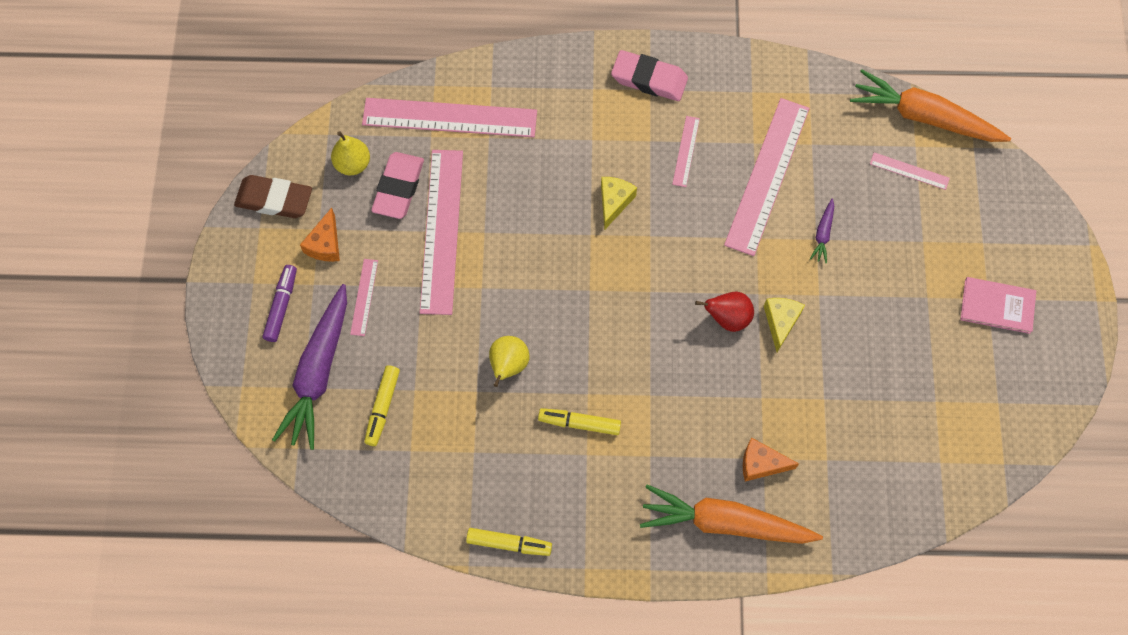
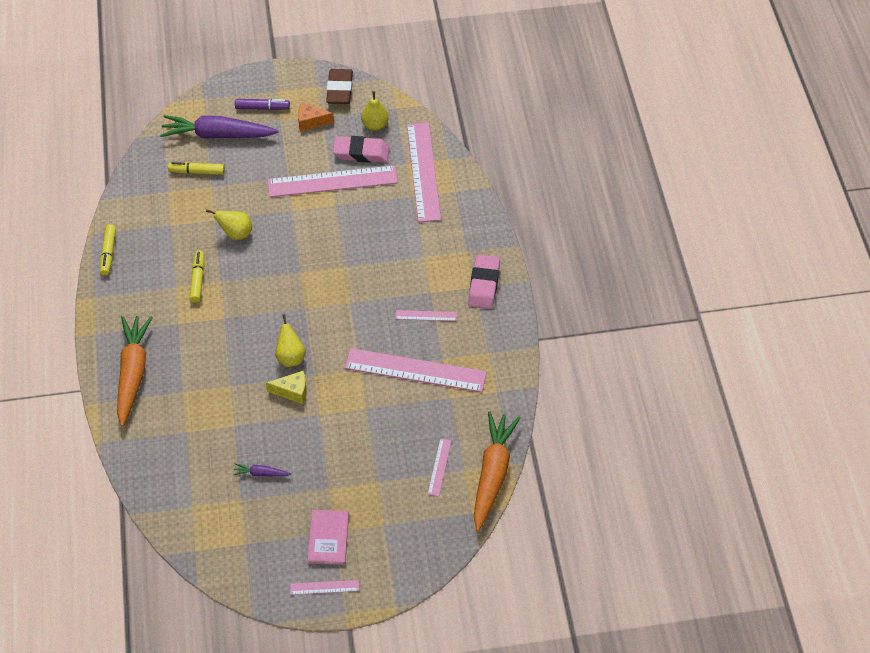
camera: 80 degrees right, 15 degrees down
pink ruler [350,259,378,336] -> pink ruler moved to [290,580,359,595]
yellow cheese [601,177,637,230] -> none
red pear [695,292,754,332] -> yellow pear [275,314,306,367]
orange cheese [743,437,799,481] -> none
purple carrot [810,198,834,263] -> purple carrot moved to [233,463,291,477]

